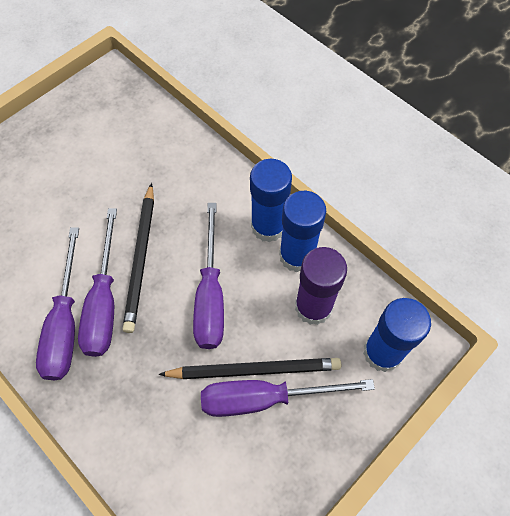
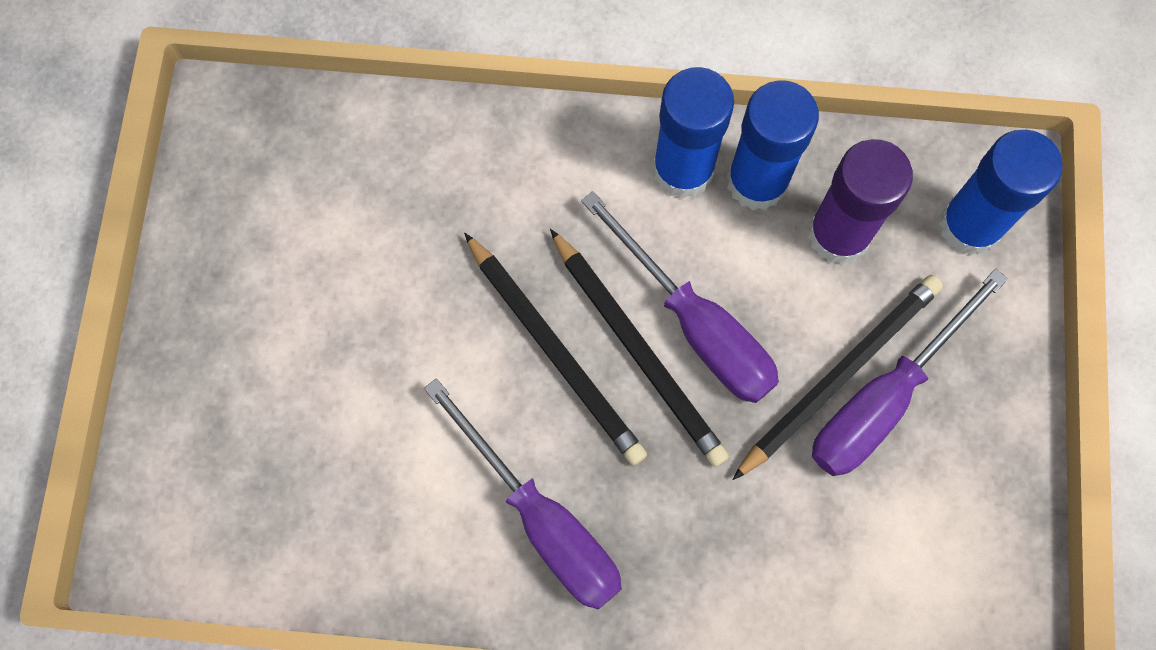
camera: 40 degrees left, 10 degrees up
purple screwdriver [78,209,117,357] -> none
none -> black pencil [550,229,729,467]

